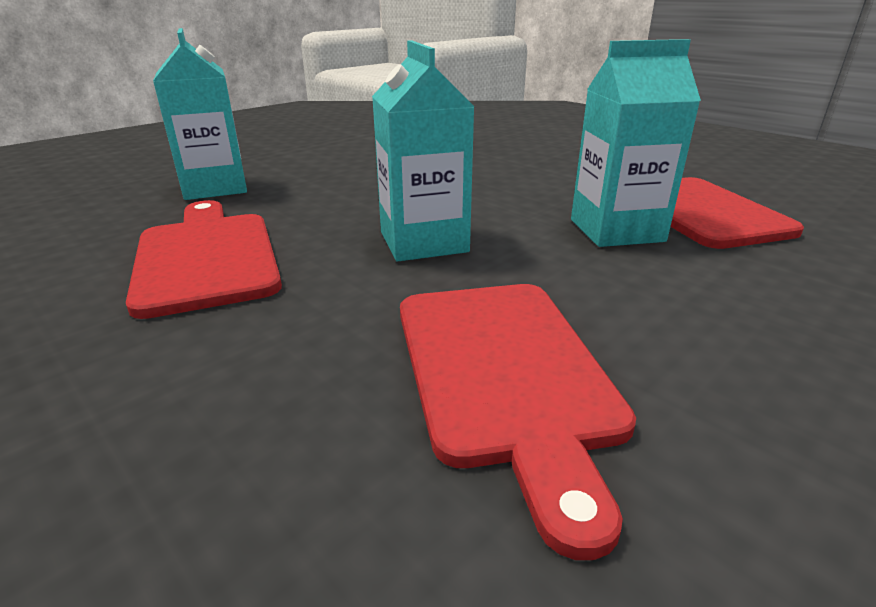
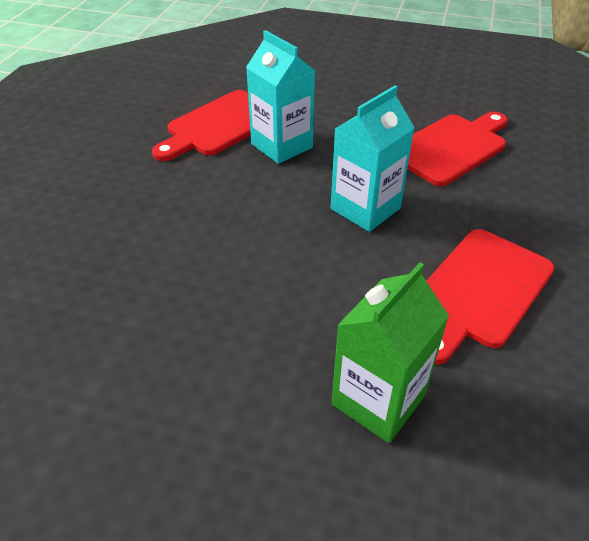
camera: 120 degrees left, 15 degrees up
turquoise carton [153,28,247,200] -> green carton [331,262,449,443]

